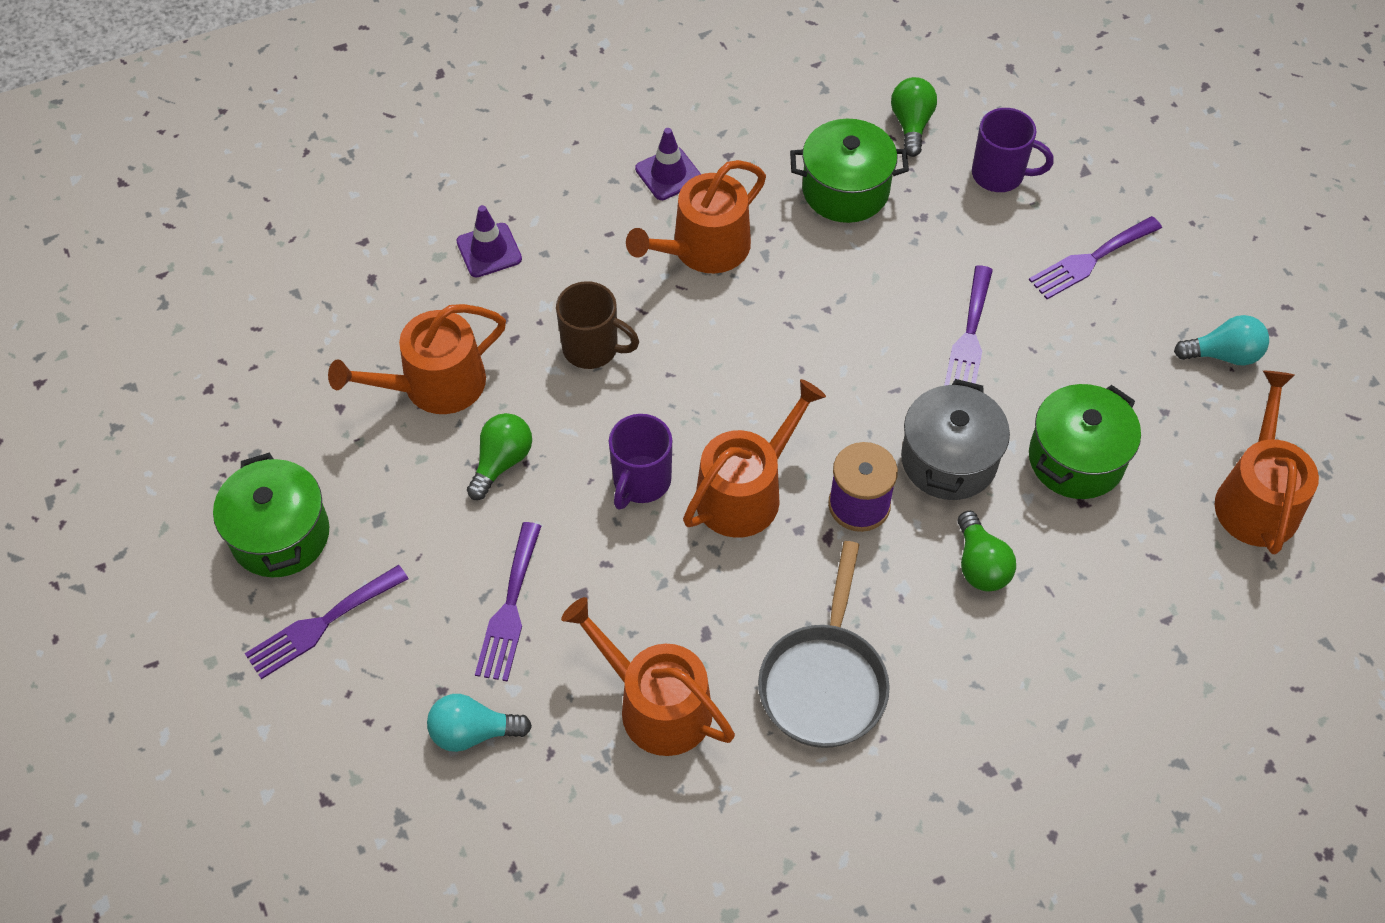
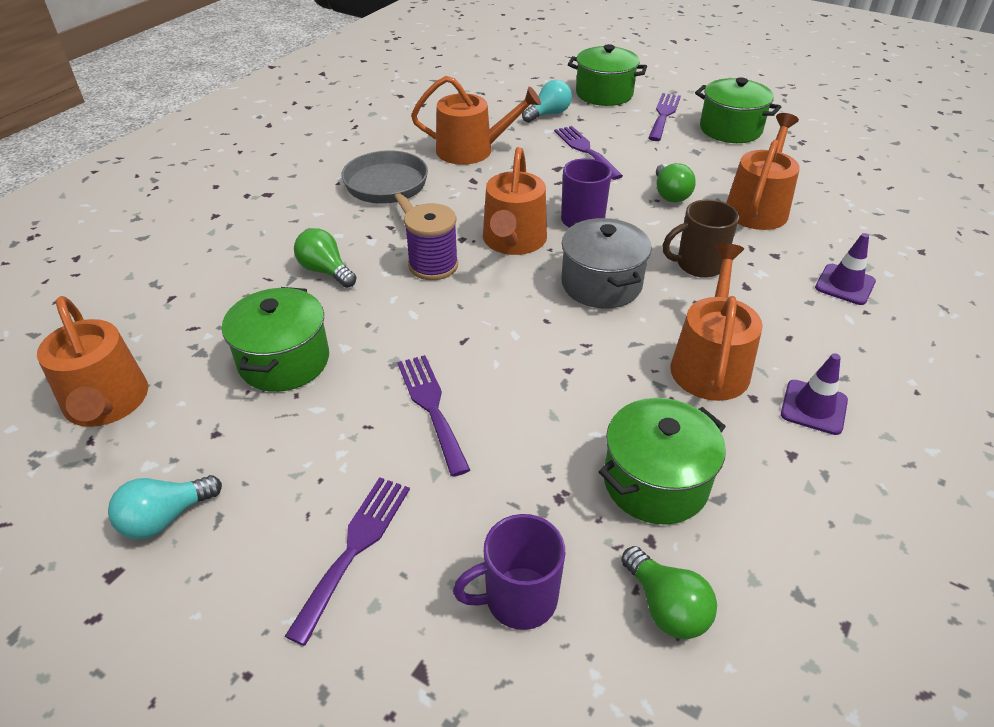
camera: 145 degrees right, 15 degrees down
grey pot [901,379,1010,500] -> grey pot moved to [561,218,651,309]
none -> green pot [568,44,647,106]

